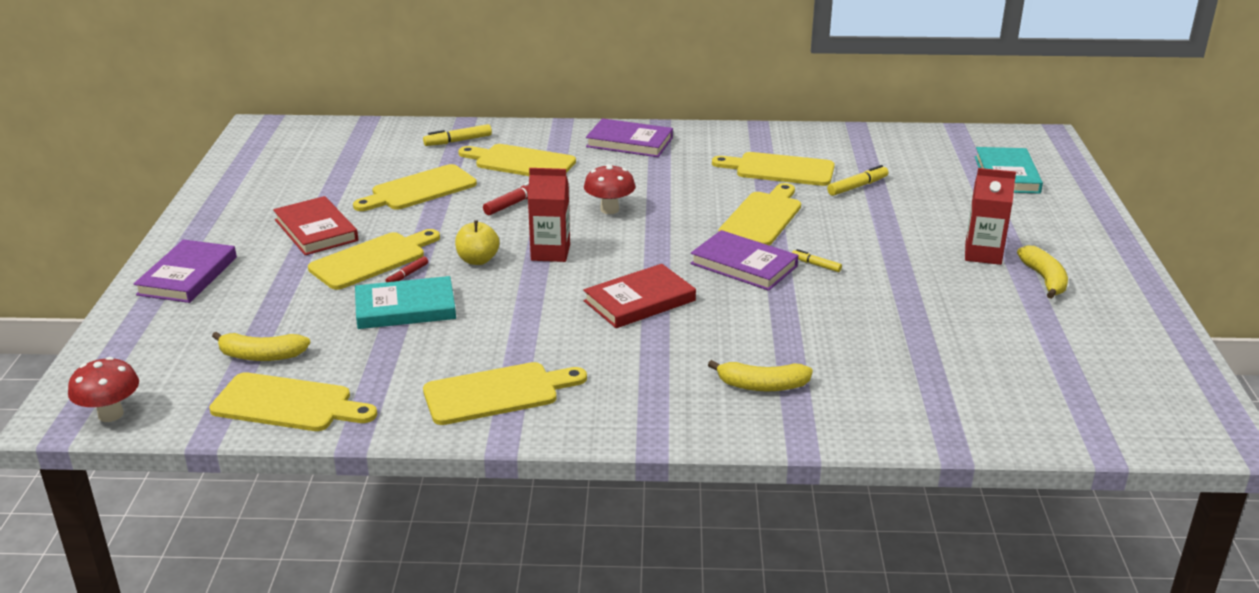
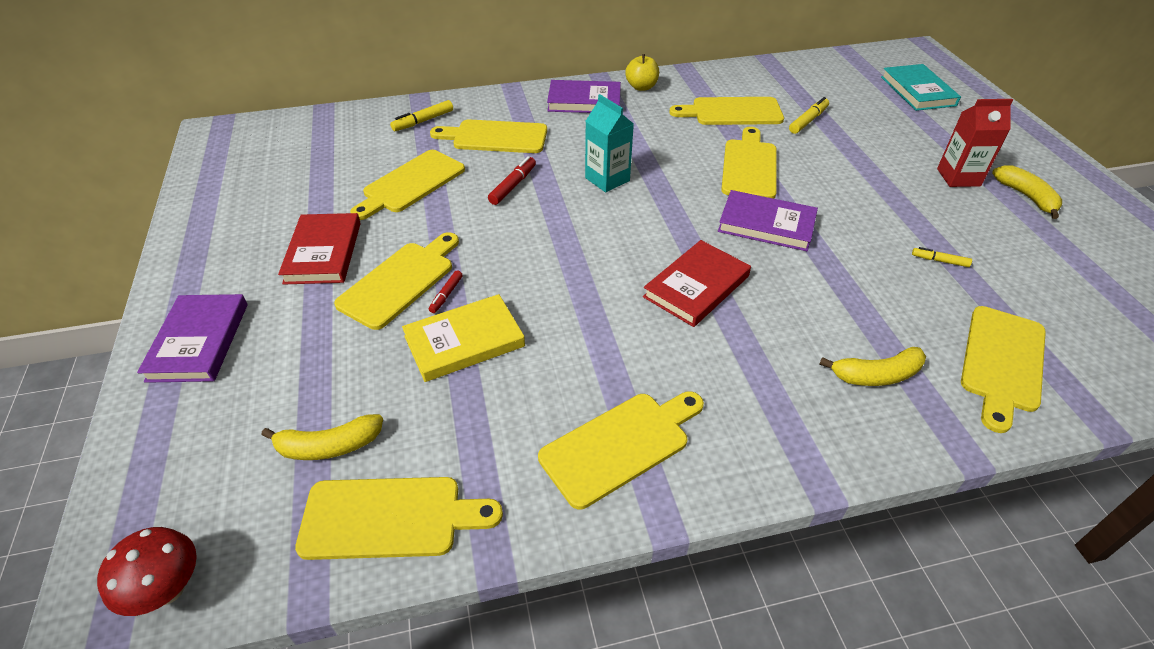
camera: 15 degrees left, 15 degrees up
red book [273,196,358,255] -> red book turned 45 degrees clockwise [278,213,361,285]
turquoise book [355,276,456,329] -> yellow book [402,294,525,382]
yellow apple [455,220,500,265] -> yellow apple moved to [625,54,659,91]
red carton [528,168,570,262] -> none
red mushroom [584,164,635,214] -> turquoise carton [585,94,634,192]
yellow marker [792,249,842,272] -> yellow marker moved to [912,247,972,267]
none -> yellow cutting board [961,306,1046,433]

